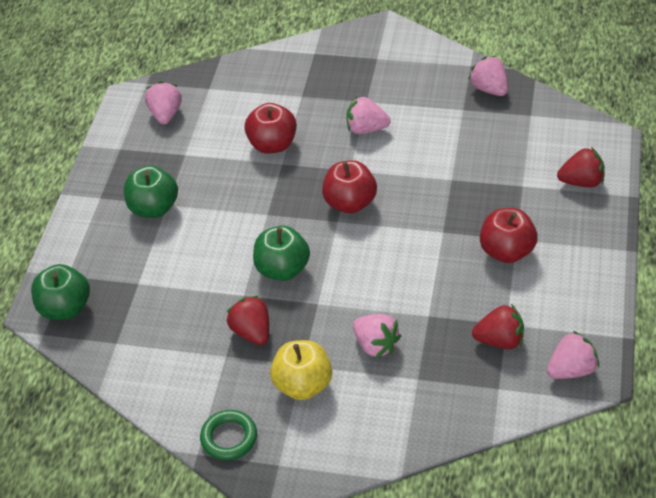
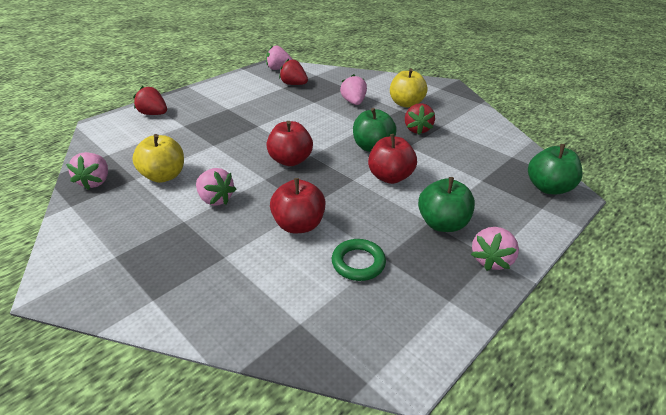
camera: 150 degrees left, 10 degrees down
pink strawberry [145,81,182,124] -> pink strawberry moved to [471,227,519,271]
green ring [200,410,257,461] -> green ring moved to [332,239,386,281]
red apple [480,208,538,263] -> red apple moved to [368,134,417,184]
none -> yellow apple [132,134,184,183]

